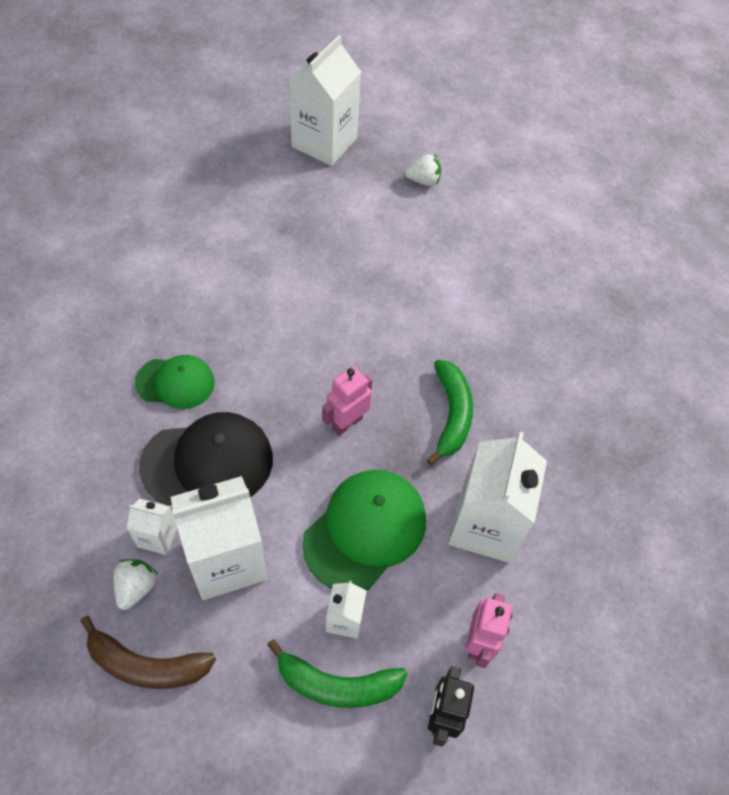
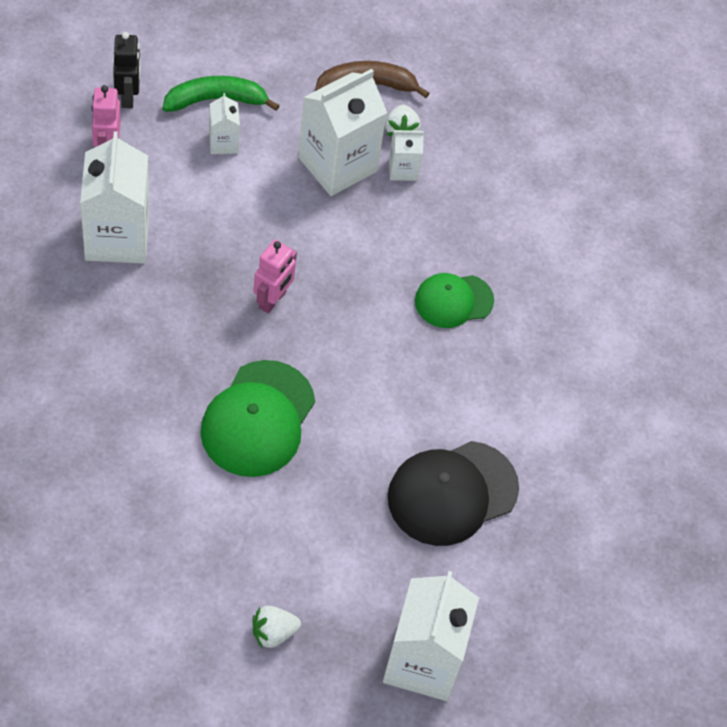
camera: 160 degrees right, 0 degrees up
black cap [139,412,273,506] -> black cap moved to [388,441,519,546]
green cap [302,470,426,590] -> green cap moved to [200,360,315,477]
green banana [427,360,473,465] -> none

